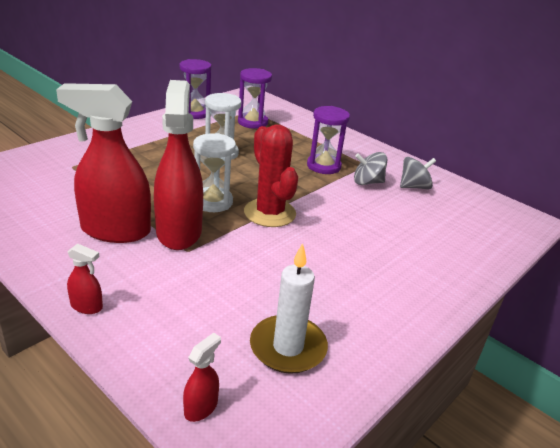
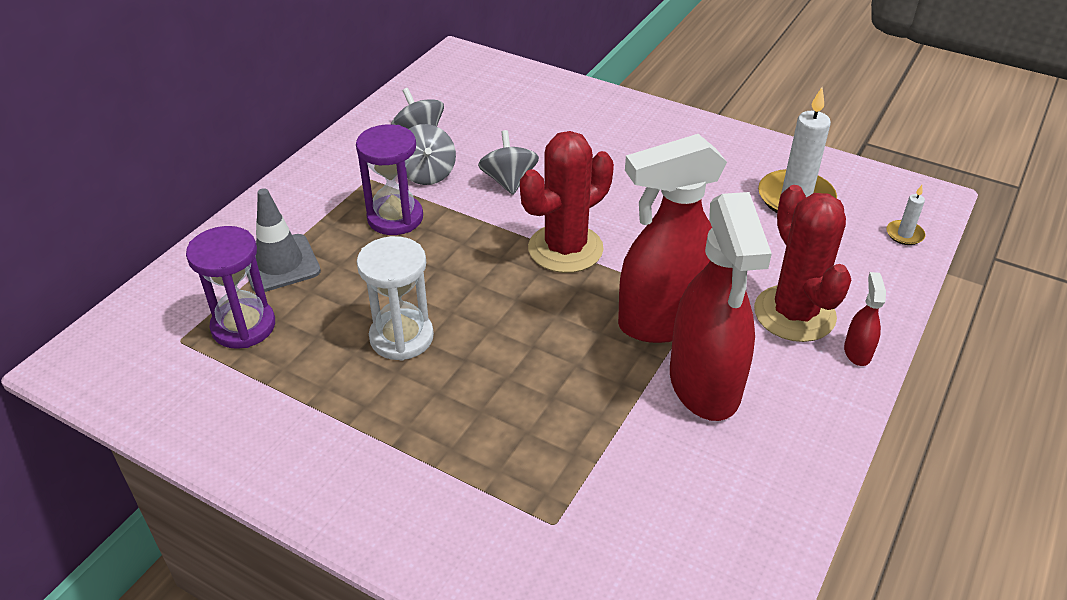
camera: 100 degrees left, 10 degrees up
purple hourglass [179,59,211,119] -> none
red spray bottle [183,333,221,422] -> white candle [886,185,926,245]
white hourglass [193,133,236,212] -> none
none -> grey traffic cone [247,188,321,292]
none -> grey spinning top [478,130,539,195]
none -> red cactus [754,185,851,342]

